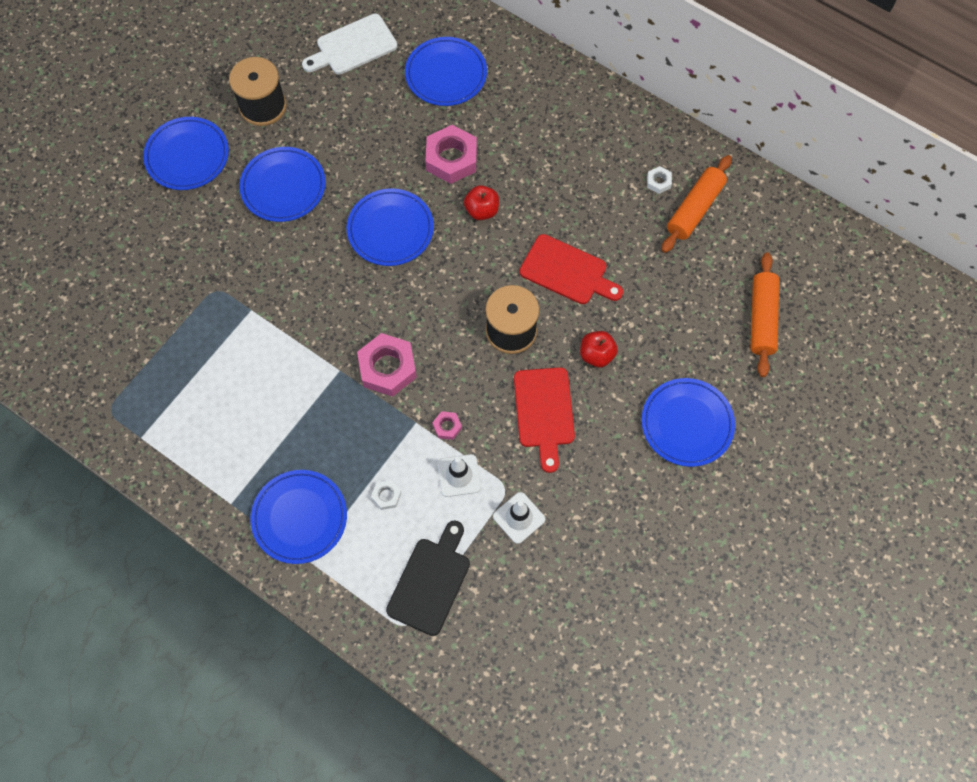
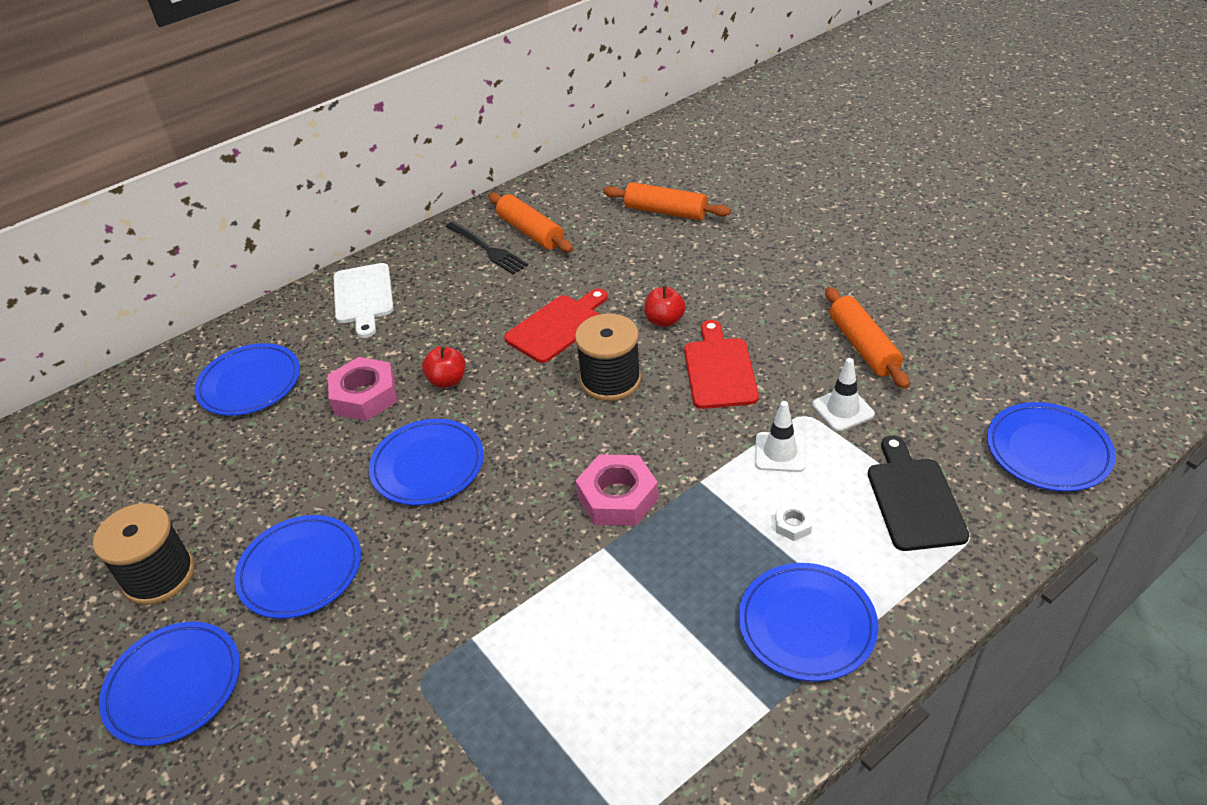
camera: 70 degrees left, 25 degrees down
white cutting board [302,14,397,74] -> white cutting board moved to [333,263,394,338]
black cutting board [386,520,470,636] -> black cutting board turned 45 degrees clockwise [868,436,970,551]
pink nut [432,411,462,440] -> none
red cutting board [514,367,575,473] -> red cutting board turned 105 degrees counterclockwise [684,320,759,409]
blue plate [642,378,735,467] -> blue plate moved to [987,402,1116,492]
white nut [647,166,672,194] -> black fork [446,221,528,274]
none -> orange rolling pin [825,287,910,389]

